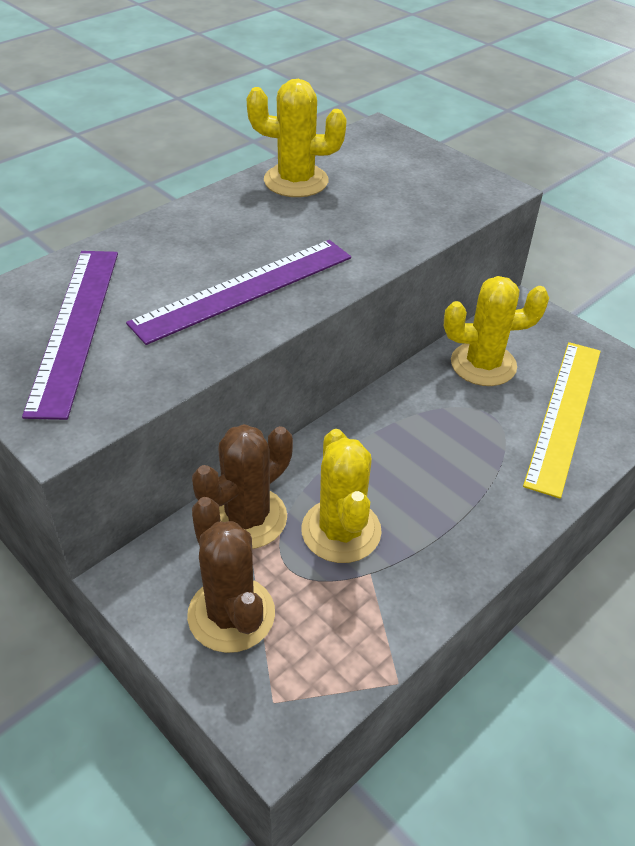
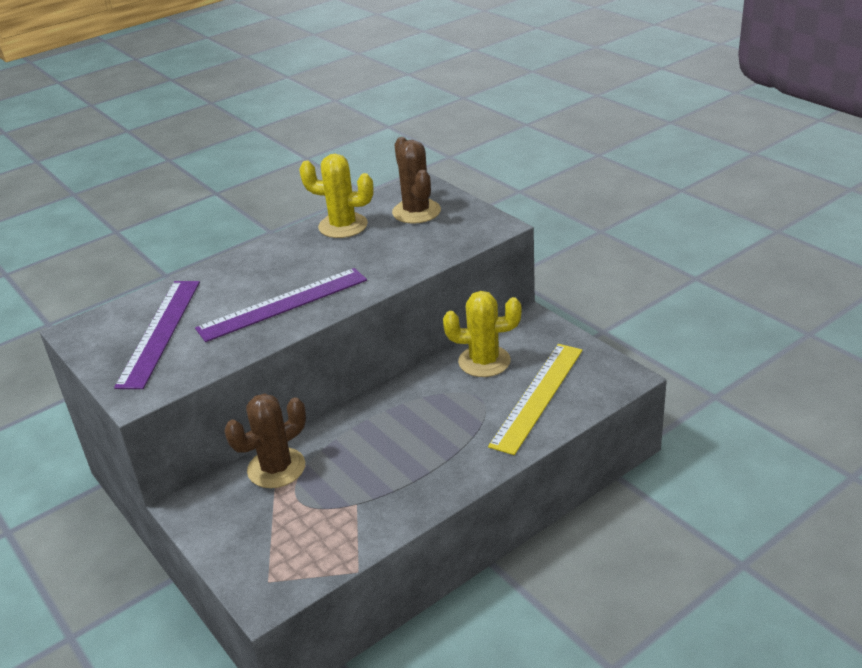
camera: 10 degrees right, 10 degrees down
brown cactus [187,497,275,653] -> brown cactus moved to [392,137,441,224]
yellow cactus [301,429,382,563] -> none

